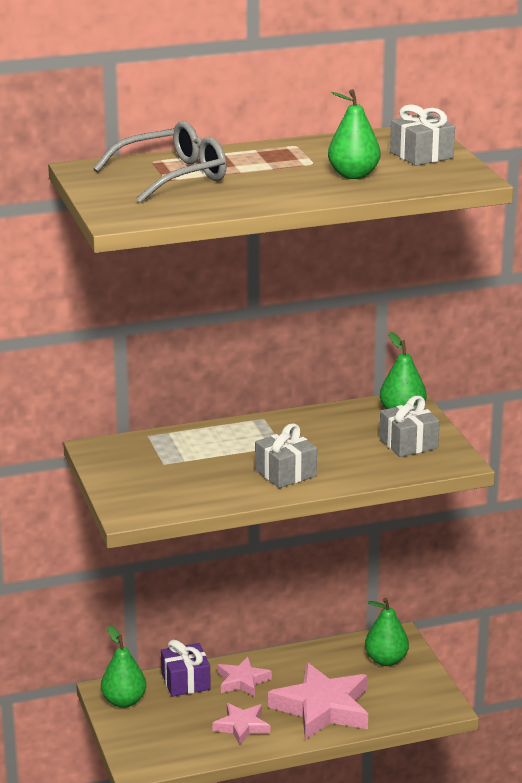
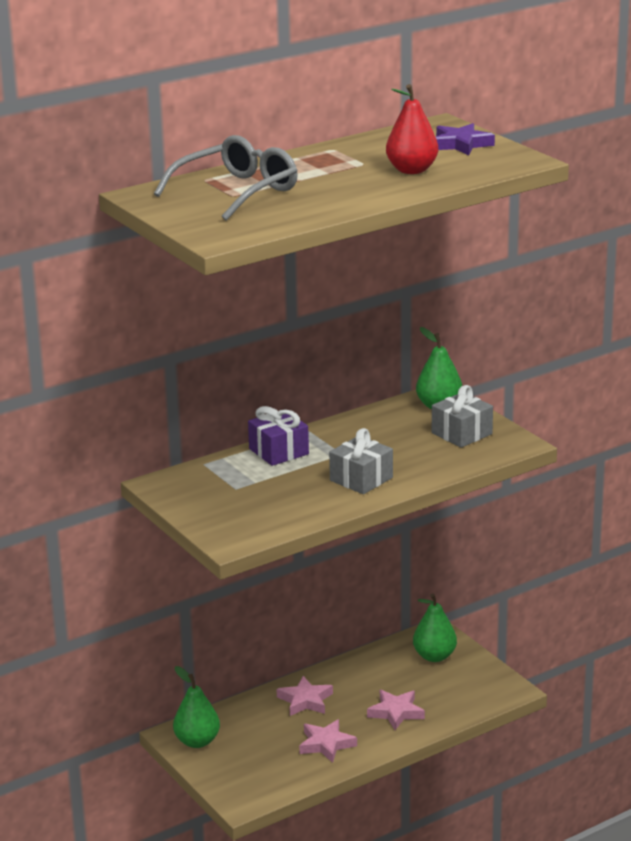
camera: 15 degrees left, 0 degrees up
purple gift [161,640,211,697] -> purple gift moved to [248,406,309,466]
pink star [268,662,368,740] -> pink star [367,690,425,730], size x0.54
green pear [328,89,380,179] -> red pear [386,84,438,174]
grey gift [390,104,455,166] -> purple star [436,123,495,155]

